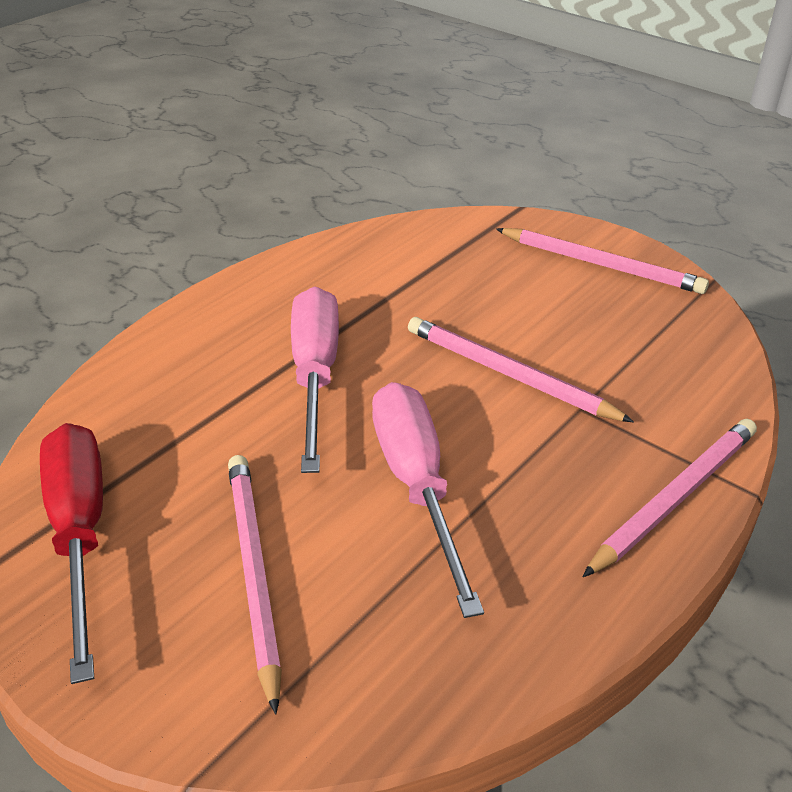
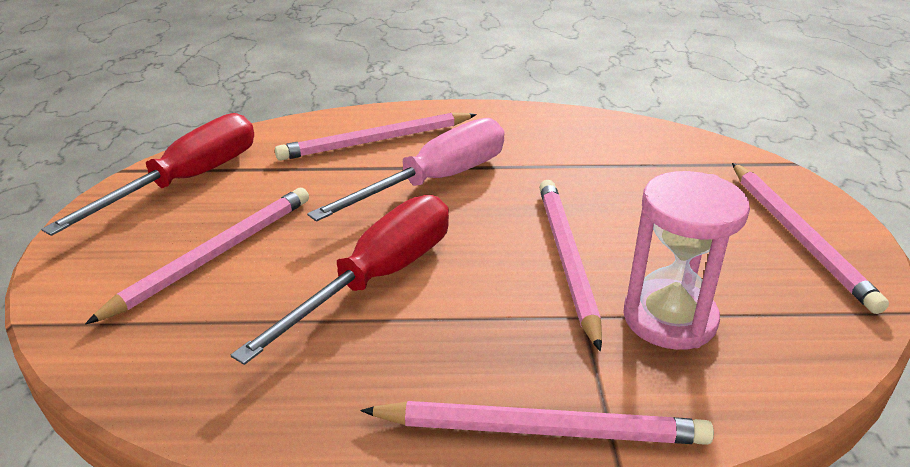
camera: 50 degrees right, 5 degrees down
pink screwdriver [372,382,484,618] -> red screwdriver [231,195,449,365]
none -> pink pencil [275,112,477,161]
none -> pink hourglass [623,171,750,350]

